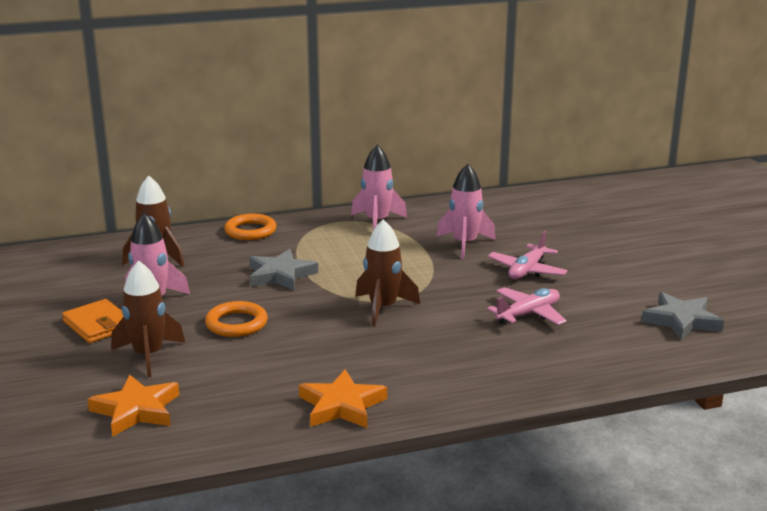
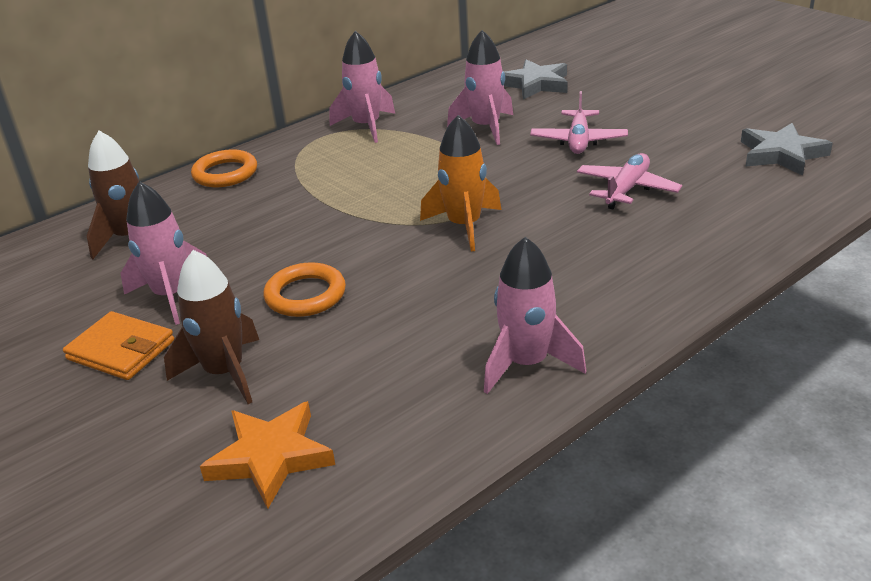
camera: 20 degrees left, 10 degrees up
grey star [250,249,318,290] -> grey star moved to [504,59,568,99]
orange star [299,369,387,428] -> pink rocket [484,237,586,394]
brown rocket [356,219,420,327] -> orange rocket [420,115,501,252]

